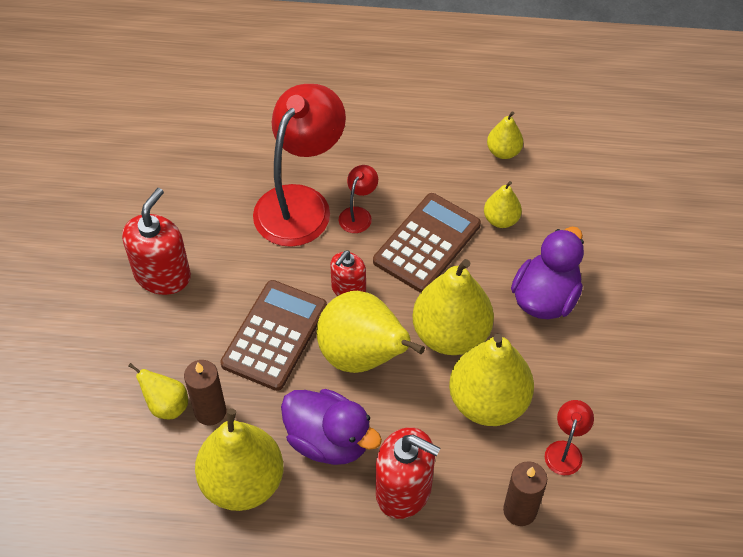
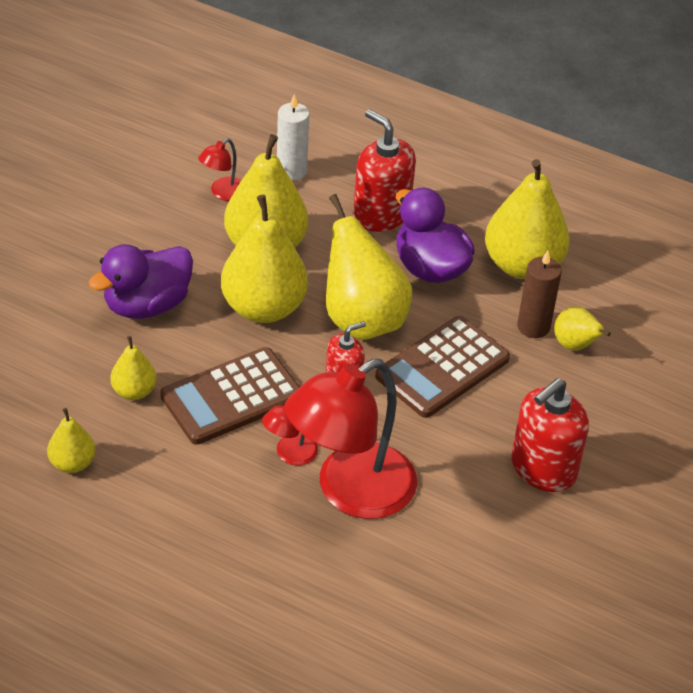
camera: 160 degrees left, 10 degrees down
brown candle [503,461,547,526] -> white candle [277,94,310,181]

